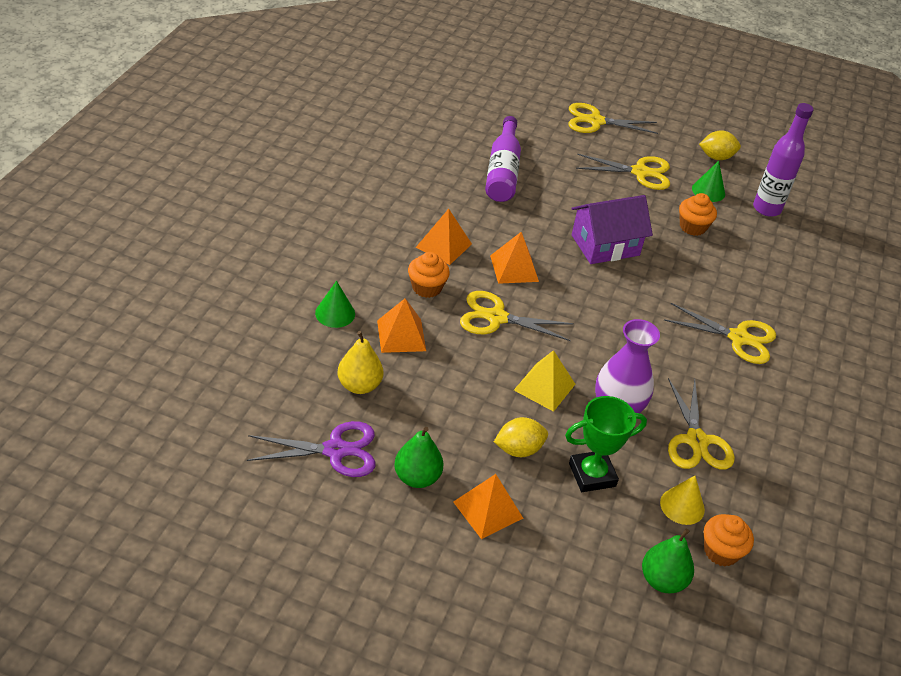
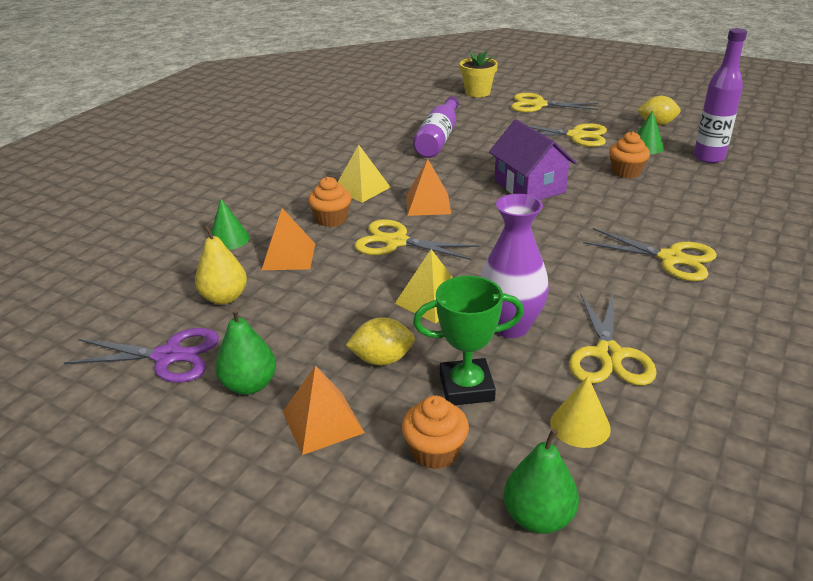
camera: 15 degrees right, 10 degrees down
orange pyramid [416,209,472,265] -> yellow pyramid [337,145,391,203]
purple house [571,195,653,264] -> purple house turned 75 degrees clockwise [489,119,577,200]
orange cupcake [704,514,754,566] -> orange cupcake moved to [402,395,469,470]
none -> yellow flower pot [460,50,498,97]

